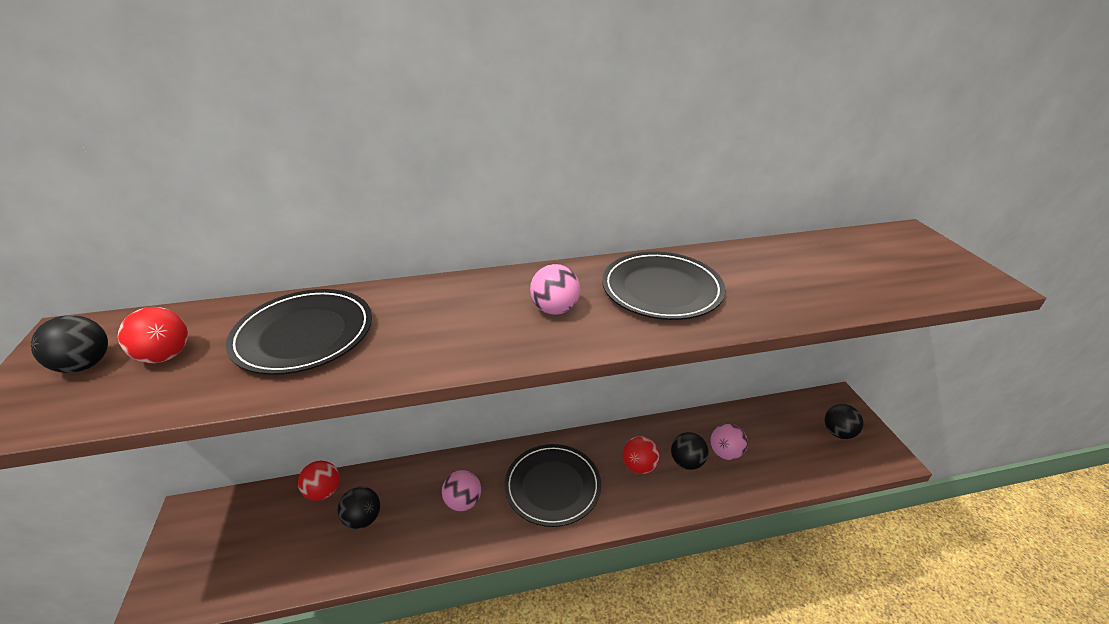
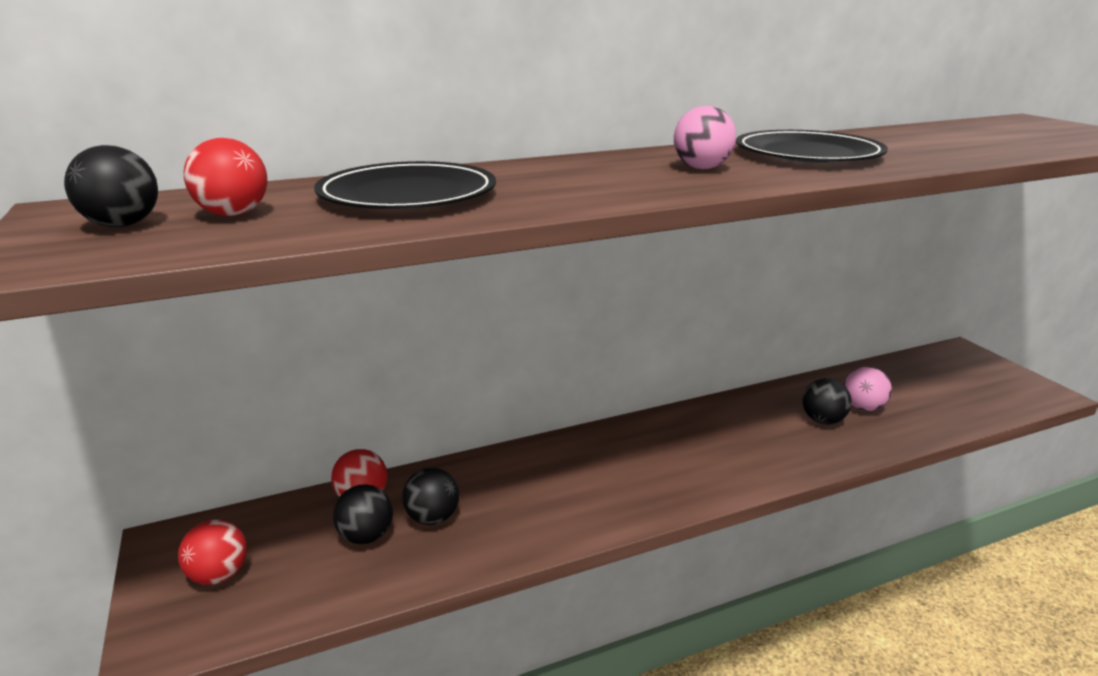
camera: 10 degrees left, 10 degrees down
pink ball [442,470,481,511] -> none
black plate [504,444,601,527] -> none
red ball [622,436,660,474] -> red ball moved to [178,520,247,585]
black ball [825,404,864,439] -> black ball moved to [333,484,393,545]

